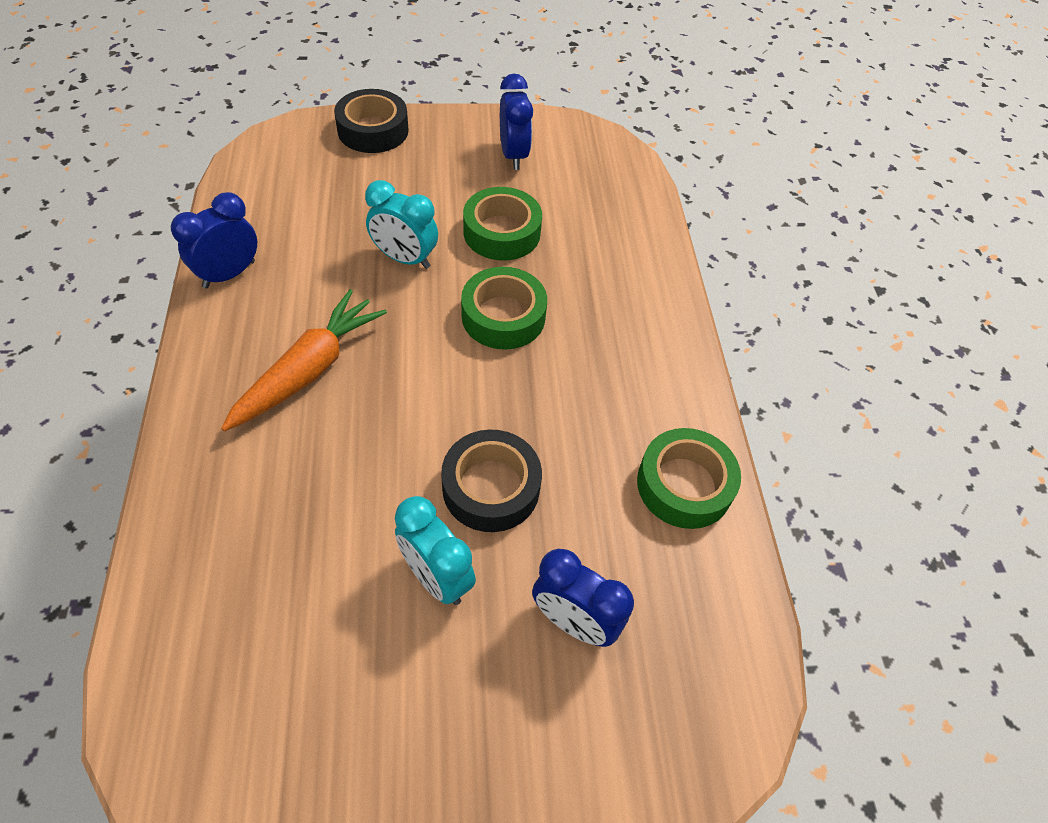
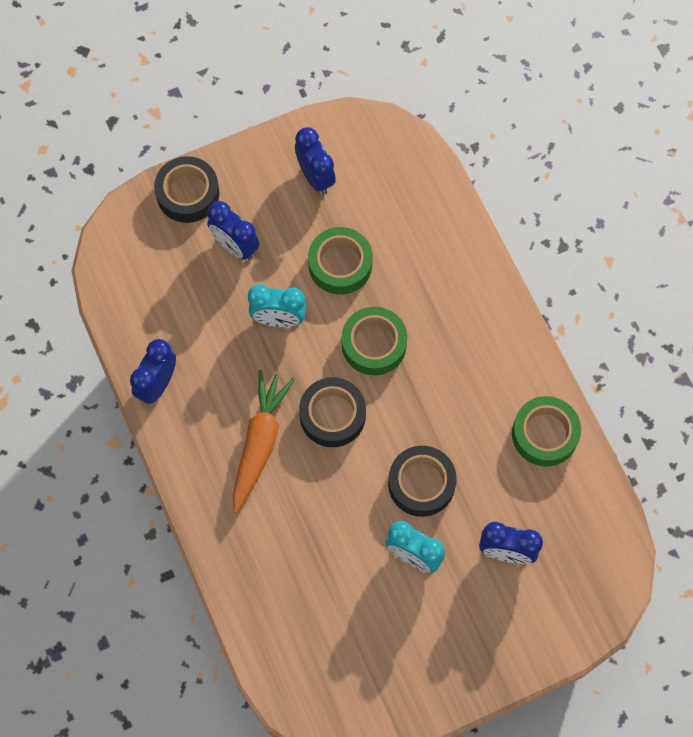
camera: 15 degrees left, 15 degrees up
none -> blue clock [207,201,260,260]
none -> black tape [299,378,366,447]

